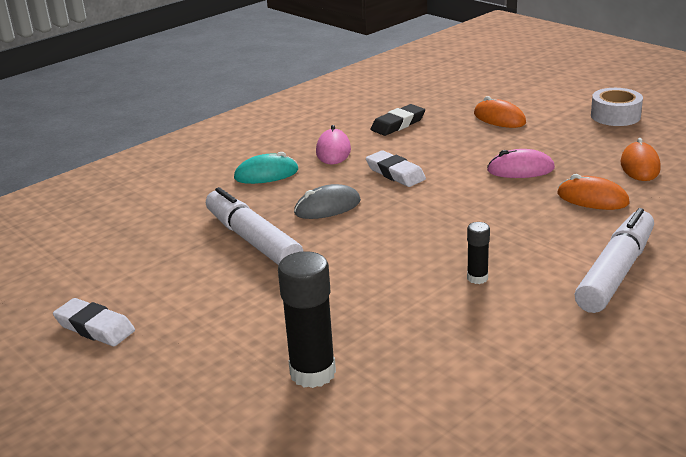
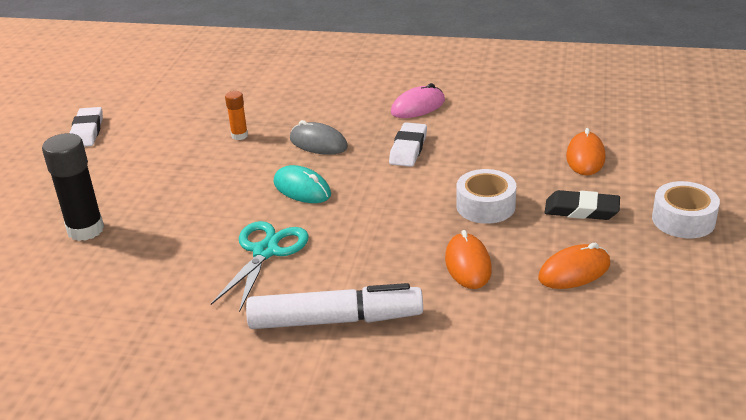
camera: 55 degrees right, 5 degrees up
white marker [206,187,304,265] -> orange glue stick [225,91,248,140]
turquoise mouse [234,152,298,184] -> turquoise mouse moved to [274,165,331,203]
black eraser [370,104,425,136] -> black eraser moved to [544,190,620,220]
black glue stick [467,222,490,284] -> turquoise scissors [211,221,309,312]
pink mouse [487,149,555,178] -> white tape [457,169,516,224]

